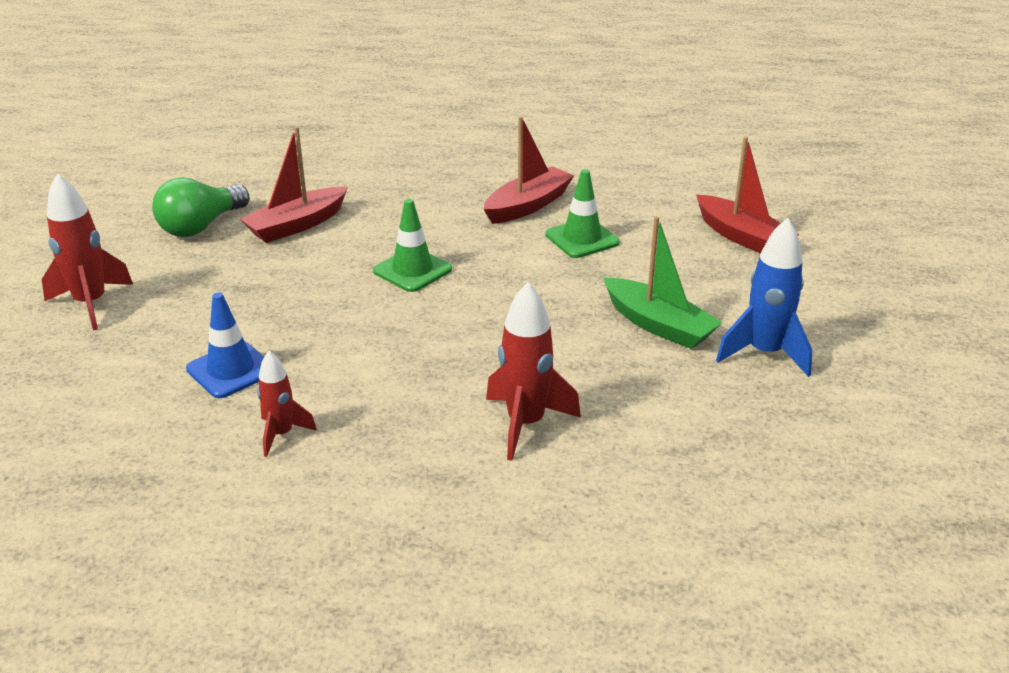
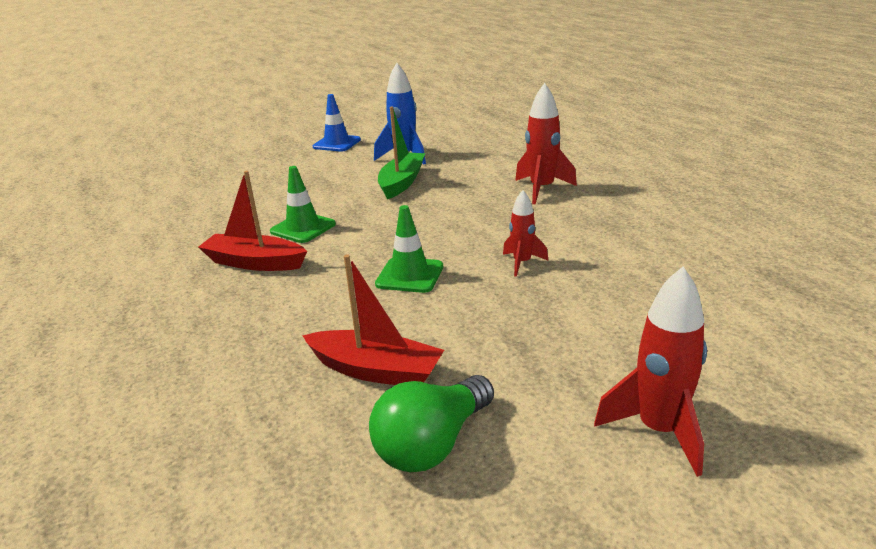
camera: 115 degrees left, 5 degrees down
green light bulb [152,177,249,237] -> green light bulb turned 120 degrees clockwise [369,375,494,472]
blue traffic cone [186,293,264,398] -> blue traffic cone moved to [313,94,361,152]
red rocket [257,351,317,457] -> red rocket moved to [503,190,548,277]
red boat [696,136,799,253] -> none

